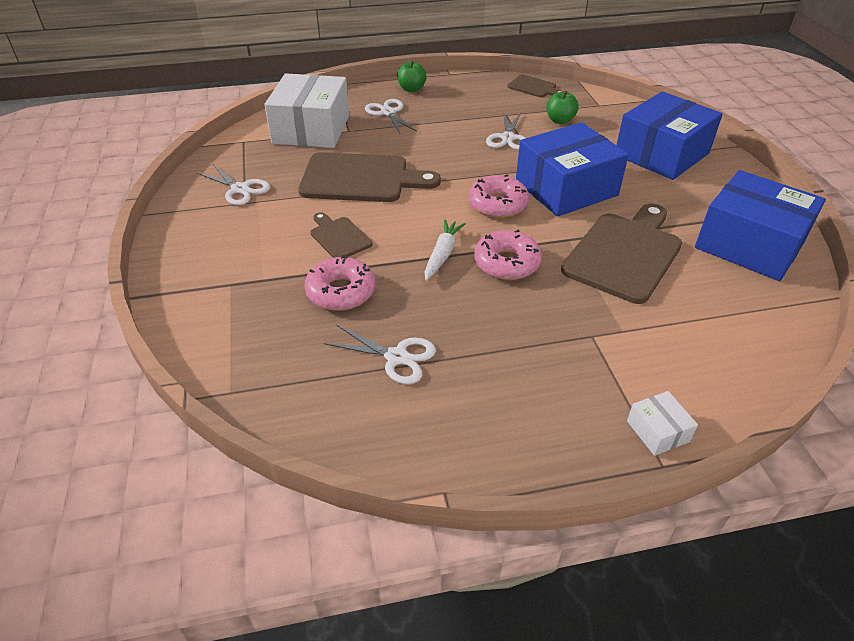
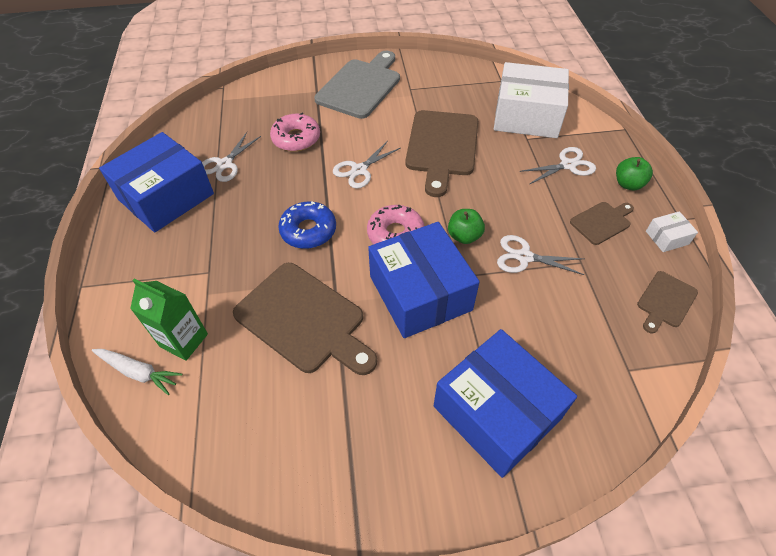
camera: 95 degrees right, 10 degrees up
white scissors [197,164,270,205] -> white scissors moved to [333,141,400,189]
brown cutting board [310,212,373,258] -> brown cutting board moved to [570,202,634,245]
white carrot [425,219,466,281] -> white carrot moved to [92,349,182,395]
pink donut [474,230,542,280] -> blue donut [278,201,336,249]
green apple [546,91,579,124] -> green apple moved to [448,209,485,244]
white box [627,391,698,456] -> white box moved to [646,211,698,252]
blue box [695,170,826,281] -> blue box moved to [99,132,214,232]
none -> green carton [130,279,208,361]
none -> grey cutting board [314,51,400,119]

